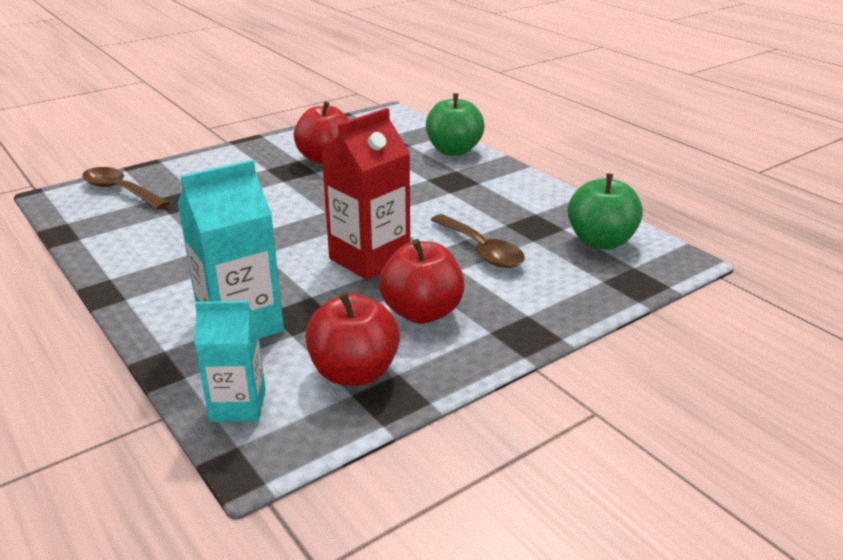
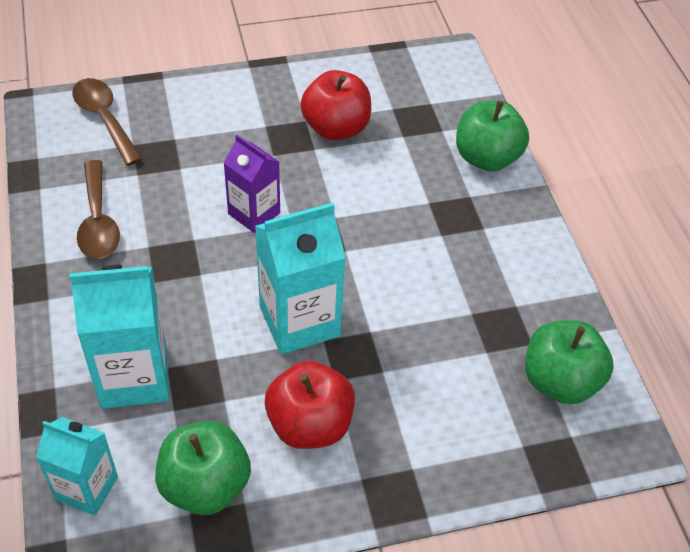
camera: 20 degrees right, 20 degrees up
red apple [305,292,400,386] -> green apple [155,421,251,515]
red carton [321,108,410,280] -> turquoise carton [255,203,346,355]
brown spoon [431,214,525,268] -> brown spoon moved to [77,160,120,259]
none -> purple carton [223,135,280,233]

